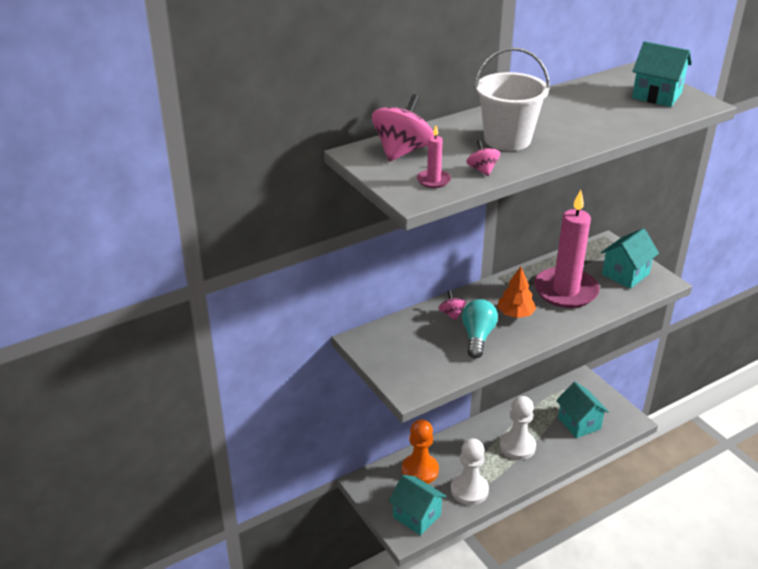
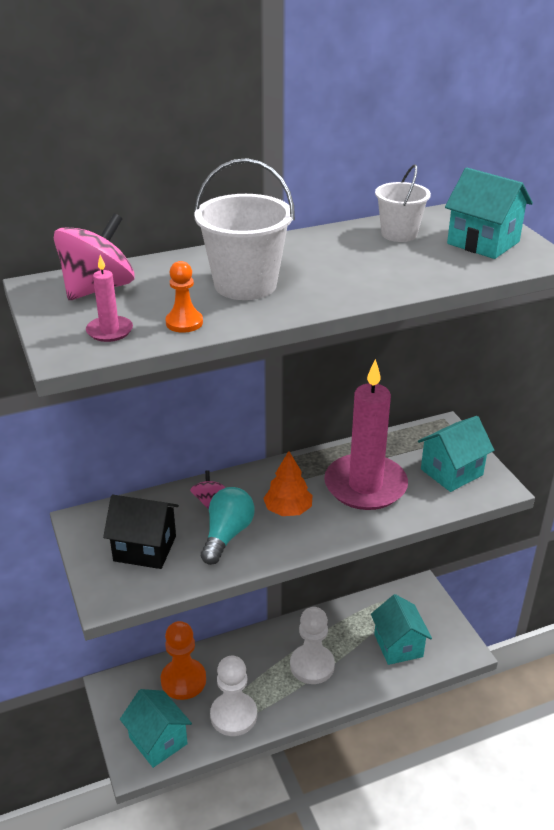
camera: 10 degrees right, 0 degrees up
pink spinning top [466,140,500,176] -> orange pawn [165,261,203,333]
none -> black house [103,495,179,569]
none -> white bucket [375,165,431,242]

